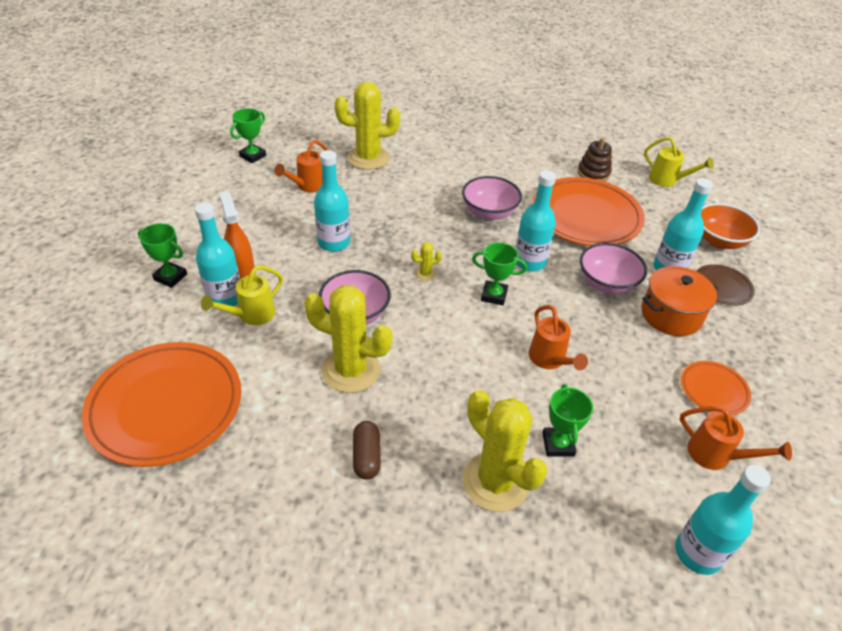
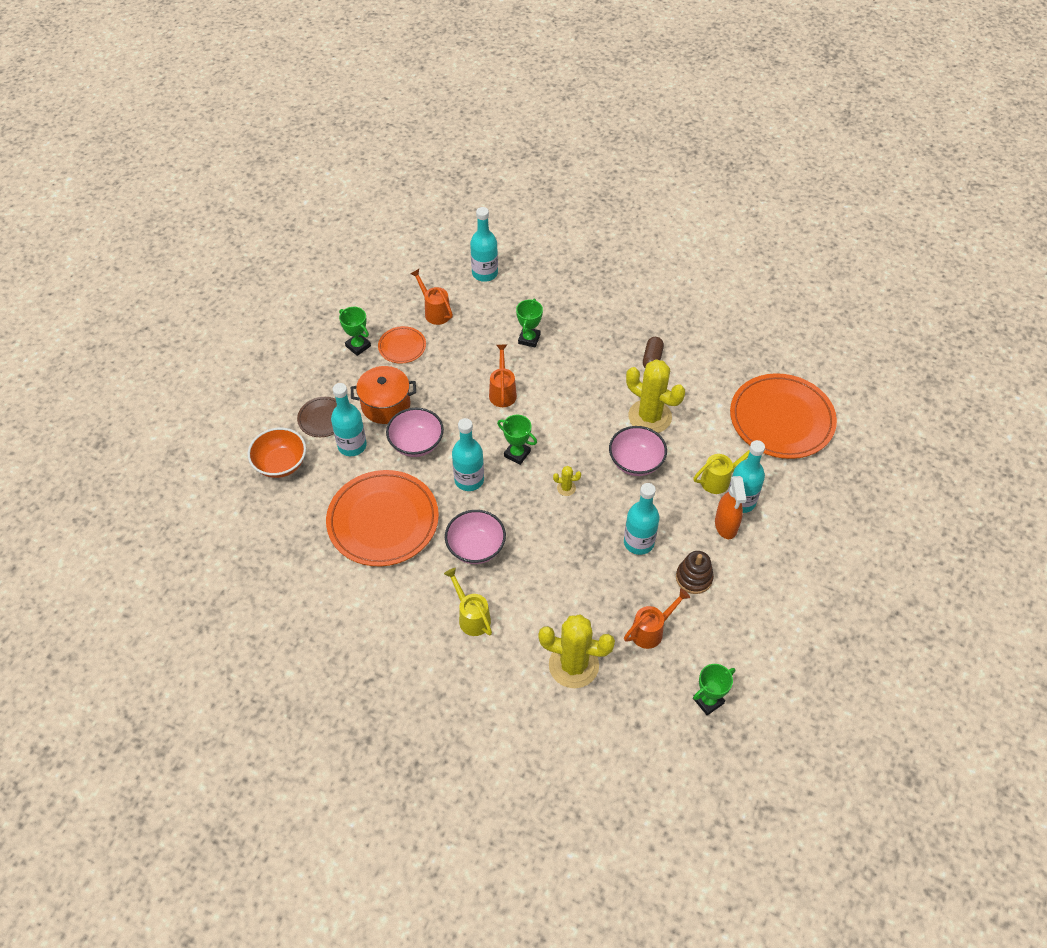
camera: 160 degrees left, 10 degrees up
green trophy [138,223,187,288] -> green trophy moved to [339,307,371,356]
yellow cactus [463,390,547,512] -> none
brown stacking toy [577,137,612,181] -> brown stacking toy moved to [676,551,714,594]
yellow watering can [644,137,714,187] -> yellow watering can moved to [444,568,492,636]

